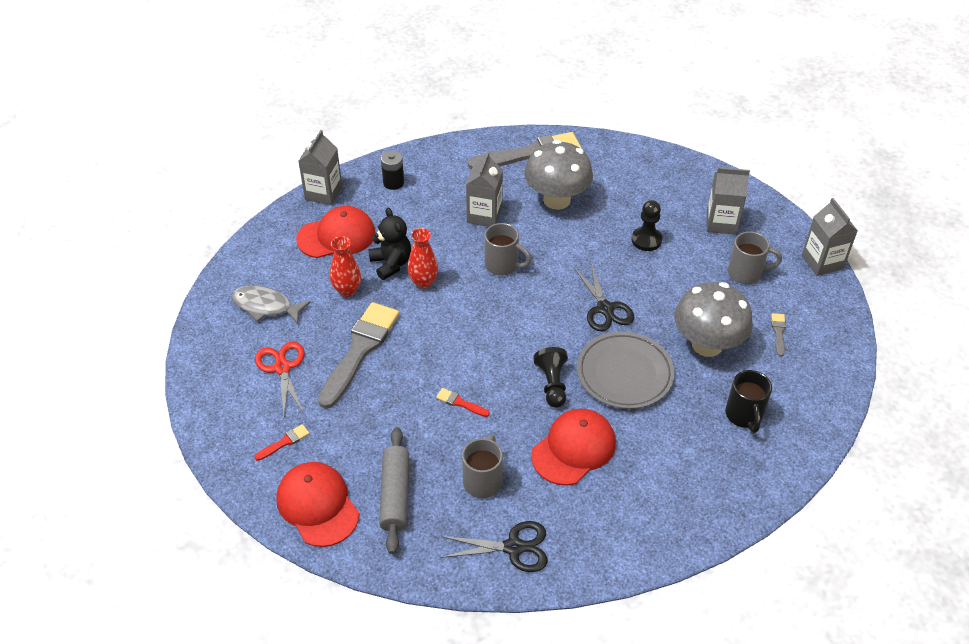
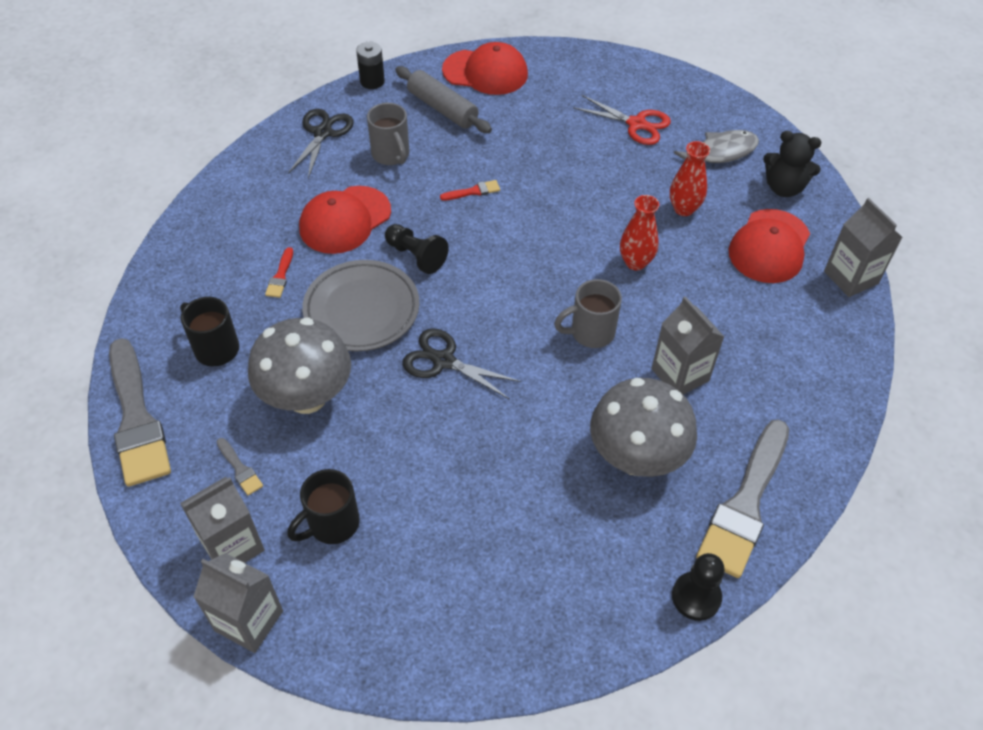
camera: 135 degrees right, 5 degrees up
red brush [255,424,310,461] -> red brush moved to [265,247,293,298]
grey brush [318,302,399,409] -> grey brush moved to [109,338,171,487]
black teddy bear [368,208,411,280] -> black teddy bear moved to [763,131,821,197]
black battery [381,151,404,190] -> black battery moved to [356,42,385,89]
black scissors [441,521,548,572] -> black scissors turned 150 degrees clockwise [288,109,353,178]
red cap [531,408,616,485] -> red cap turned 45 degrees clockwise [299,186,391,254]
black pawn [631,200,662,251] -> black pawn moved to [672,553,725,621]
grey carton [707,167,750,235] -> grey carton moved to [180,477,265,563]
grey mug [728,231,782,284] -> black mug [287,469,360,544]

